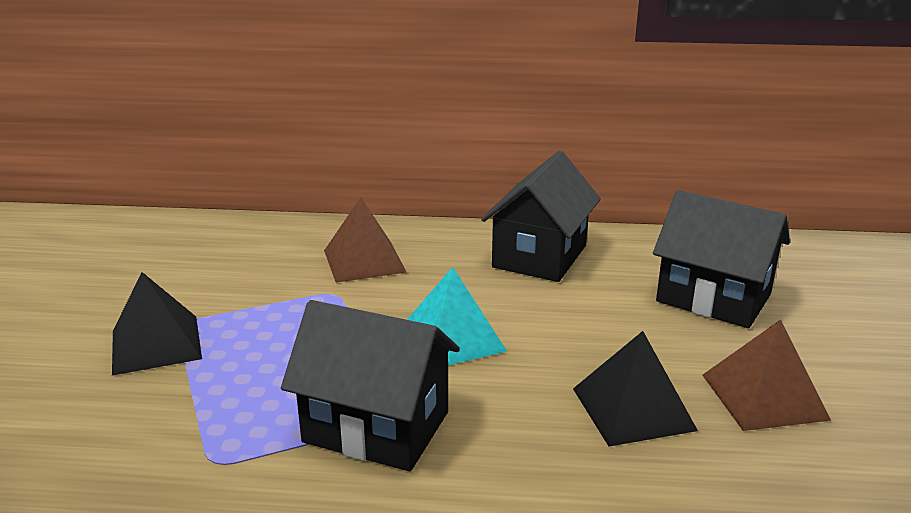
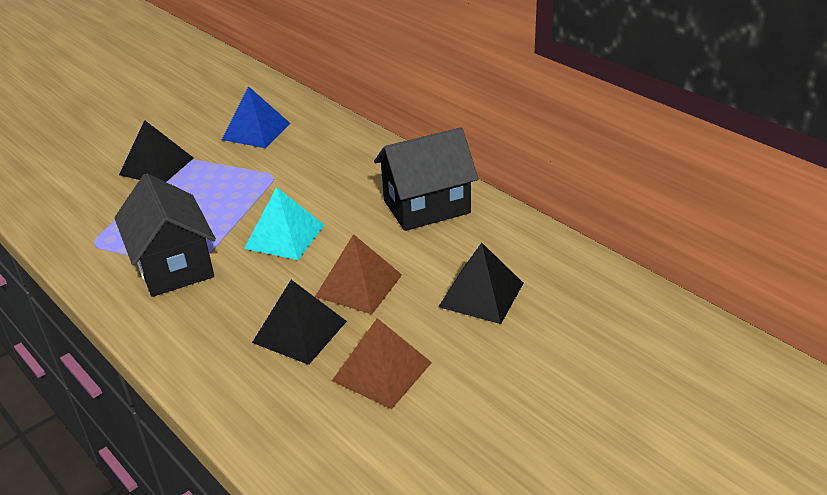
camera: 45 degrees right, 10 degrees up
brown pyramid [324,197,406,283] -> brown pyramid moved to [315,234,402,314]
black house [653,190,790,328] -> black pyramid [438,243,523,324]
none -> blue pyramid [222,86,291,148]

